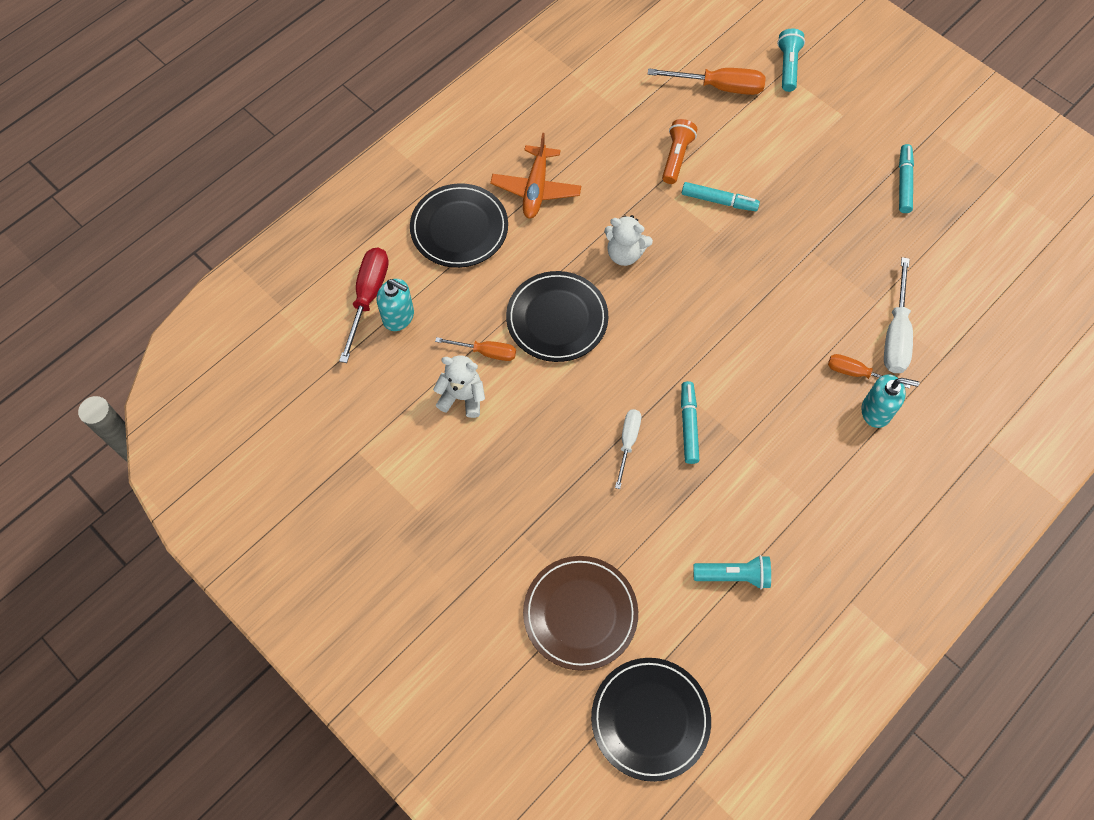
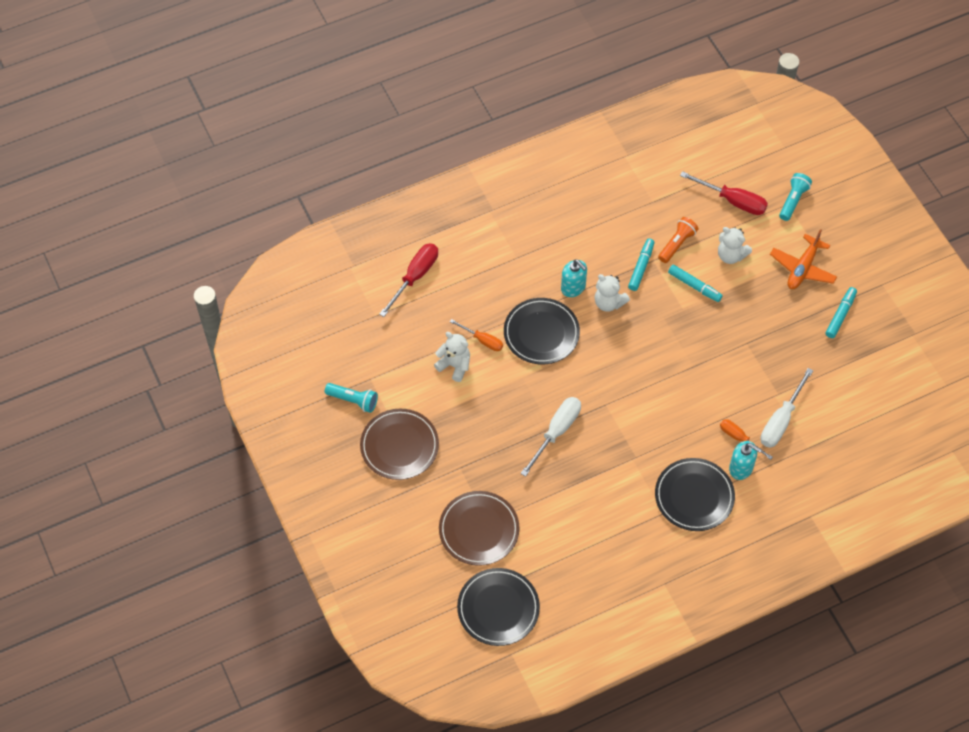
camera: 20 degrees right, 5 degrees down
turquoise soap dispenser [377,279,414,331] -> turquoise soap dispenser moved to [561,259,587,297]
black plate [410,183,508,268] -> black plate moved to [655,458,735,531]
orange plane [490,133,581,219] -> orange plane moved to [770,229,837,289]
white screwdriver [615,409,641,489] -> white screwdriver [521,397,581,477], size x1.60
orange screwdriver [648,68,766,95] -> red screwdriver [680,171,768,215]
turquoise marker [681,381,699,464] -> turquoise marker moved to [628,238,655,291]
turquoise flashlight [693,555,771,589] -> turquoise flashlight moved to [325,383,378,413]
none -> brown plate [360,409,439,480]
none -> white teddy bear [718,227,752,264]

